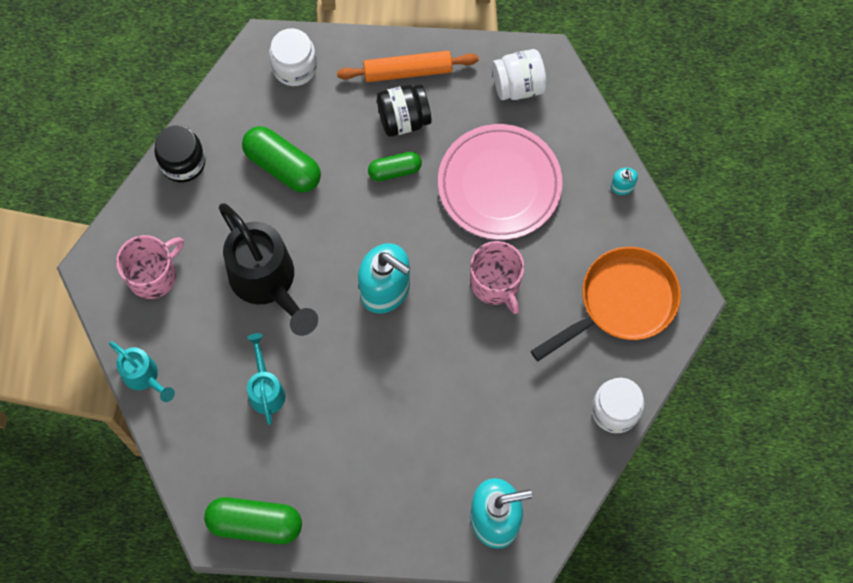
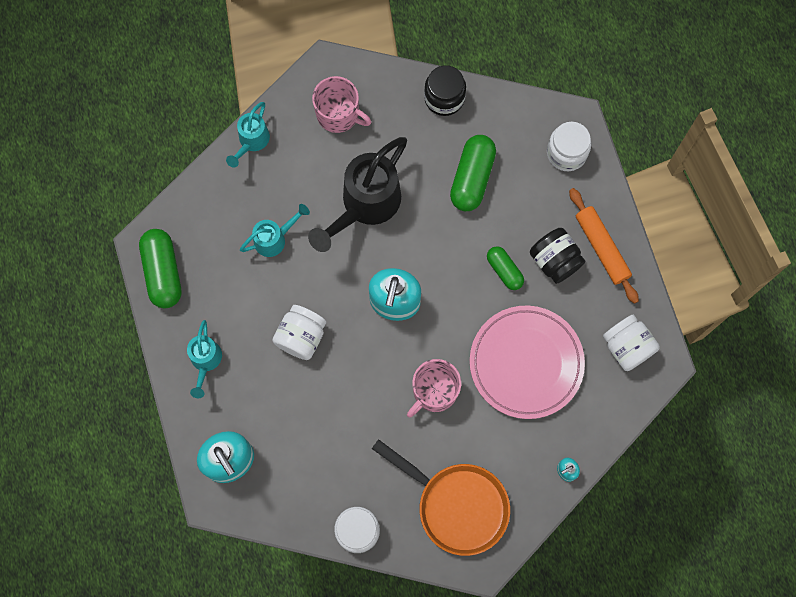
camera: 70 degrees right, 5 degrees up
none -> turquoise watering can [187,320,222,398]
none -> white jar [272,305,326,360]

